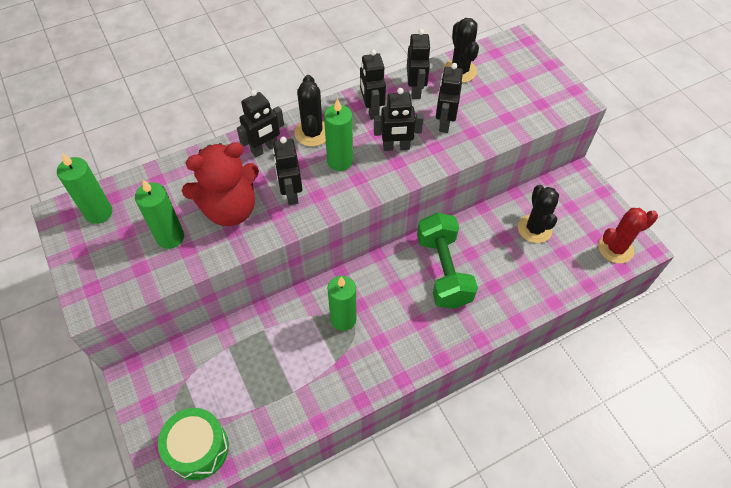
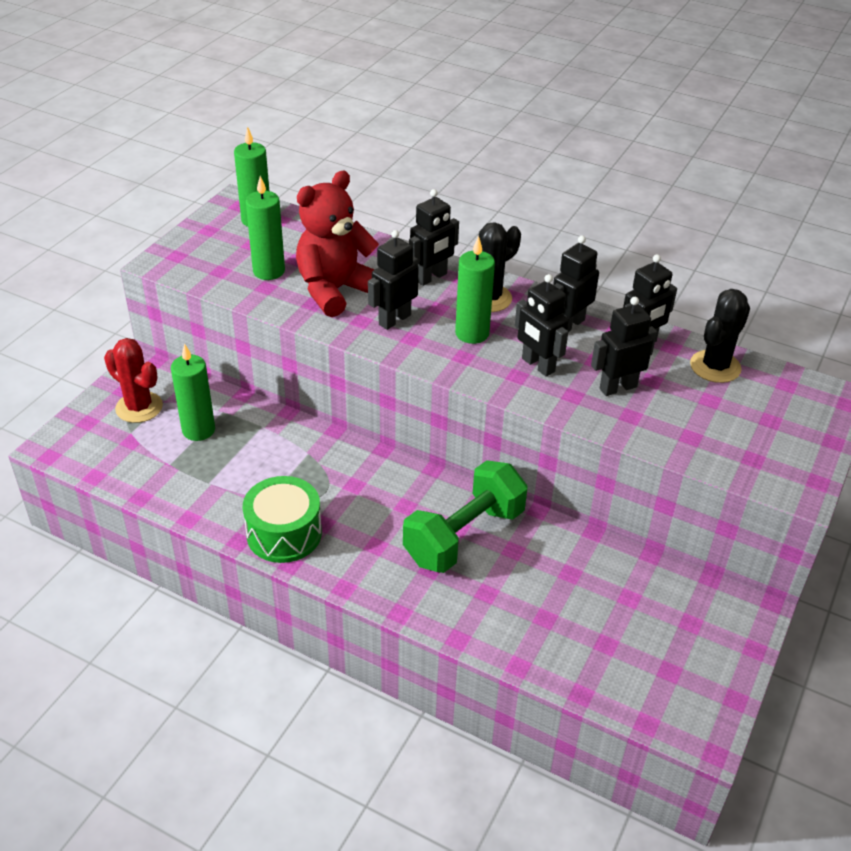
camera: 55 degrees right, 15 degrees down
green drum [158,408,229,480] -> green drum moved to [243,476,322,563]
red teddy bear [182,142,259,226] -> red teddy bear turned 105 degrees clockwise [296,171,379,317]
black robot [237,90,284,157] -> black robot turned 60 degrees counterclockwise [409,189,459,286]
green candle [328,276,357,331] -> green candle moved to [171,343,215,441]
black cactus [518,185,559,243] -> none
red cactus [598,208,658,263] -> red cactus moved to [104,338,163,423]

